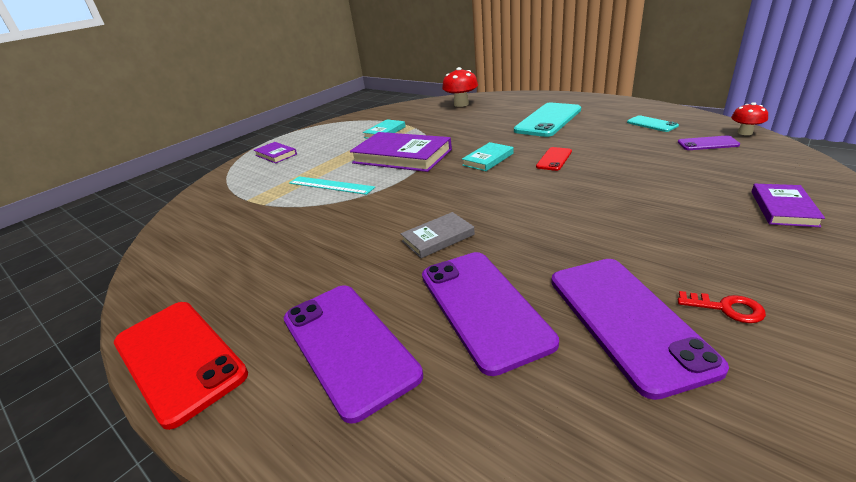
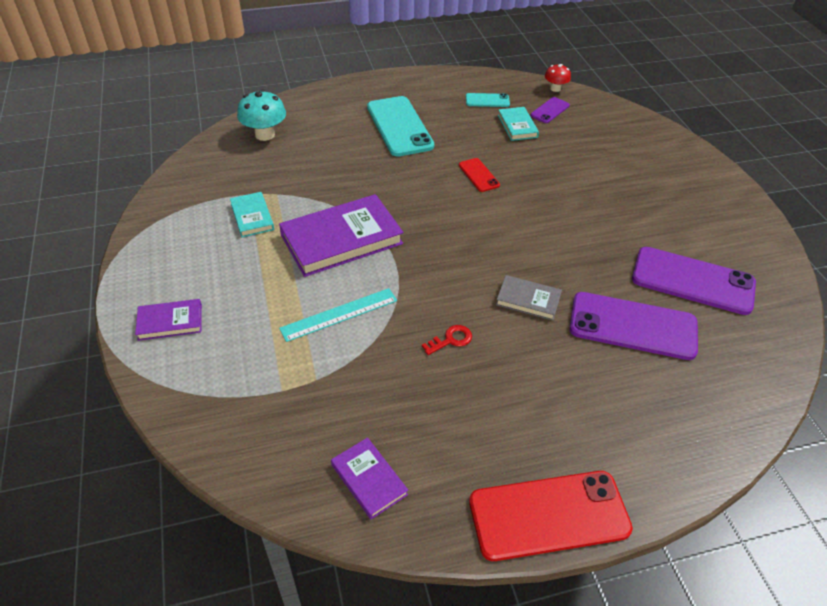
camera: 60 degrees left, 15 degrees up
purple phone [284,285,423,424] -> none
grey book [401,212,475,258] -> grey book turned 75 degrees counterclockwise [496,275,562,321]
red mushroom [442,67,478,107] -> turquoise mushroom [237,90,286,141]
turquoise book [462,142,514,171] -> turquoise book moved to [498,107,539,141]
red key [678,291,766,323] -> red key moved to [422,325,472,355]
purple book [752,184,825,227] -> purple book moved to [331,437,408,520]

